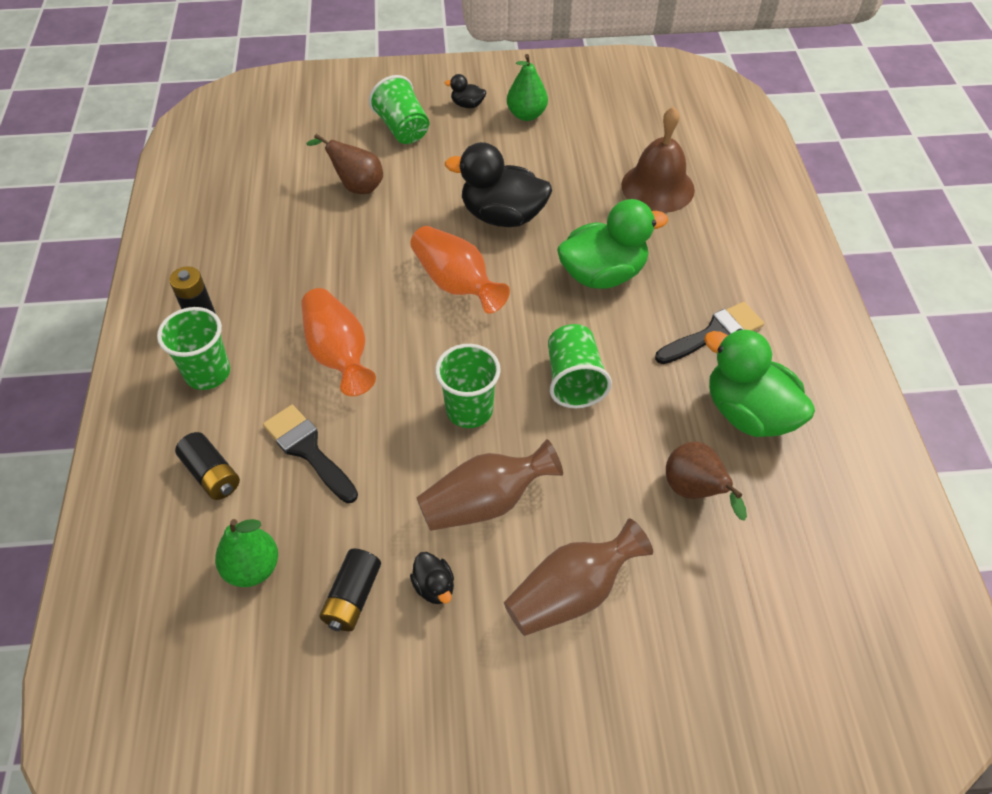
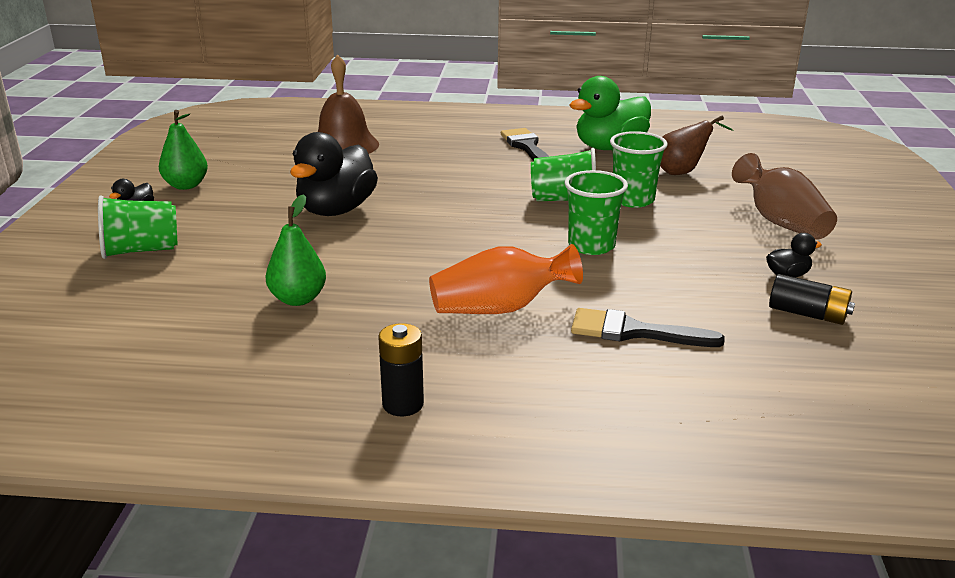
camera: 80 degrees left, 25 degrees down
green cup [157,307,230,390] -> green cup moved to [610,131,668,208]
black battery [175,432,240,500] -> none
green pear [215,519,278,587] -> green pear moved to [265,194,326,306]
black brush [263,405,358,503] -> black brush turned 45 degrees clockwise [571,308,725,347]
brown pear [306,134,383,194] -> none
orange vase [410,226,510,314] -> none
brown vase [416,439,563,531] -> none
green duck [557,199,668,289] -> none

